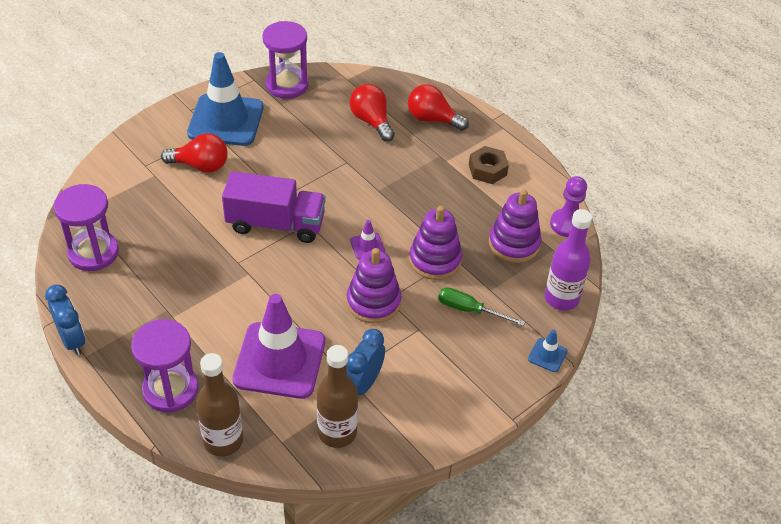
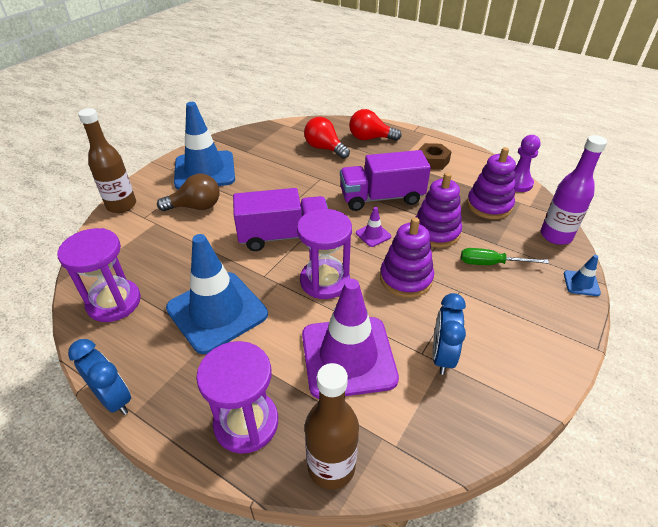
camera: 15 degrees left, 5 degrees down
red light bulb [161,133,228,173] -> brown light bulb [157,174,219,211]
purple hourglass [262,21,309,99] -> purple hourglass moved to [297,209,352,299]
brown bottle [317,345,358,448] -> brown bottle moved to [78,108,136,213]
none -> blue traffic cone [166,234,268,354]
none -> purple truck [340,150,431,211]

